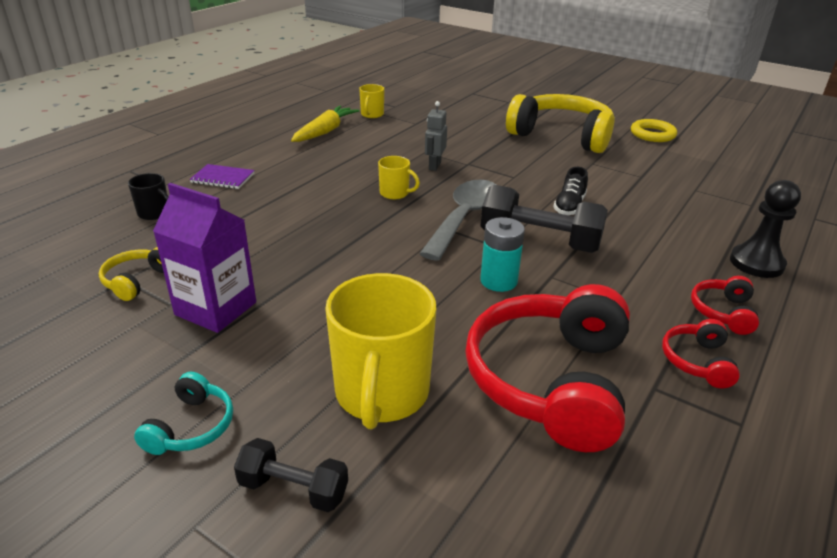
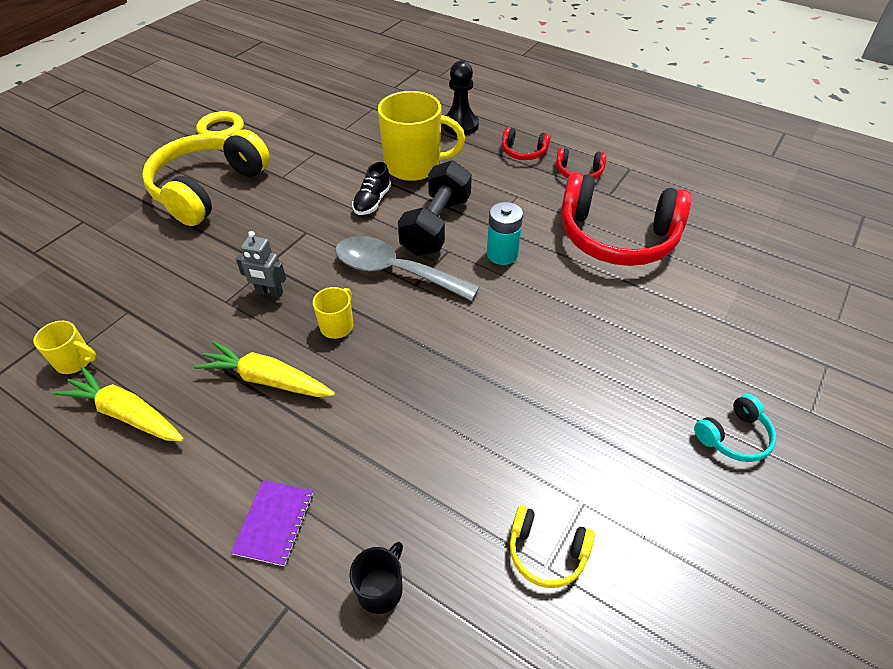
camera: 90 degrees left, 15 degrees up
turquoise headphones [134,372,233,455] -> turquoise headphones turned 135 degrees clockwise [694,394,776,462]
purple carton [153,183,256,333] -> none
black dumbbell [234,438,348,512] -> none
yellow mug [325,273,436,429] -> yellow mug moved to [378,91,465,181]
black shoe [553,167,588,215] -> black shoe turned 90 degrees clockwise [352,162,391,215]
none -> yellow carrot [194,341,335,397]

